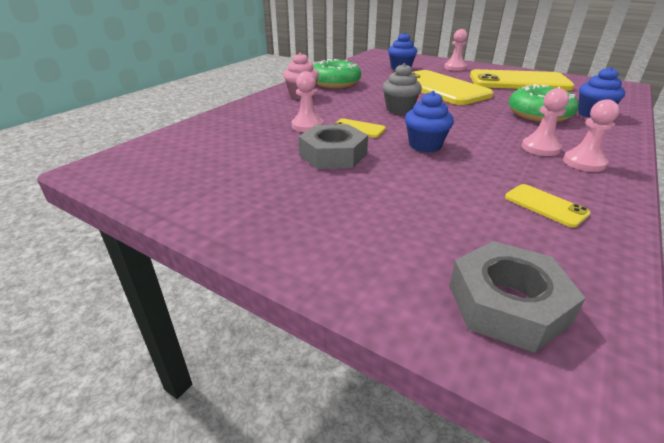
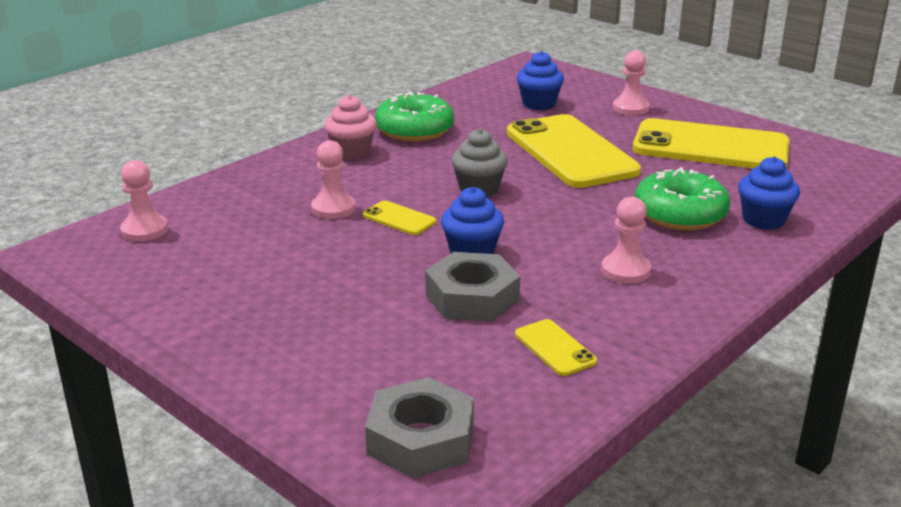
camera: 10 degrees right, 5 degrees down
grey nut [298,124,368,169] -> grey nut moved to [425,252,520,322]
pink pawn [563,99,619,172] -> pink pawn moved to [120,160,168,242]

